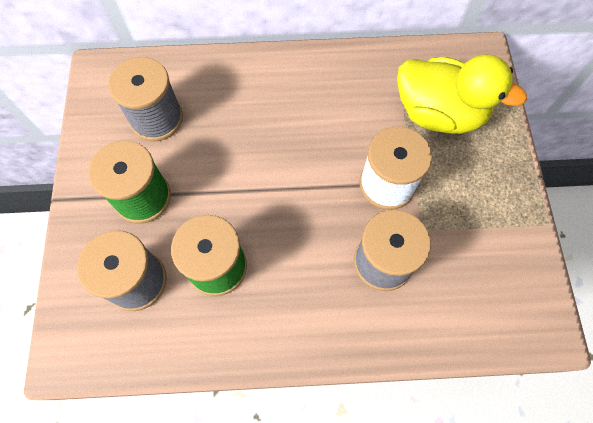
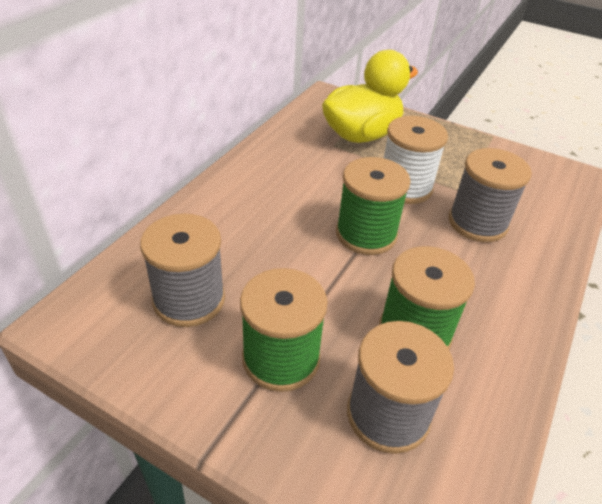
camera: 60 degrees left, 25 degrees down
none -> green spool [336,157,411,255]

